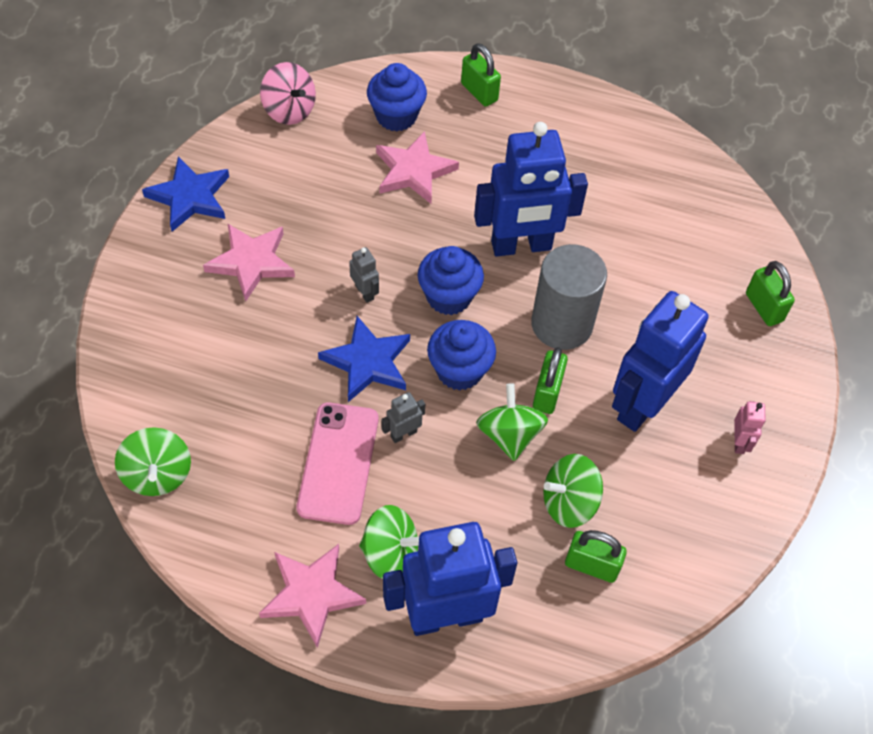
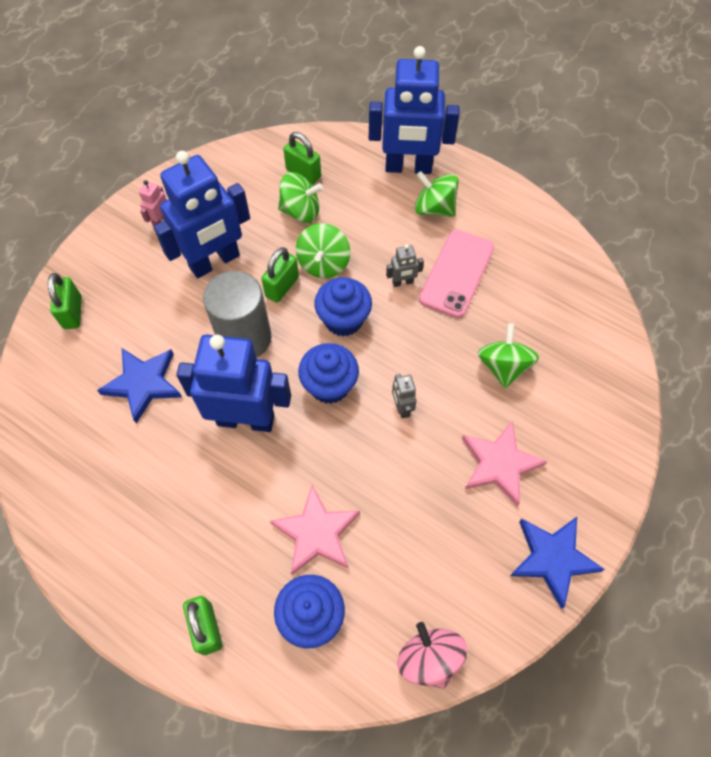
camera: 160 degrees left, 5 degrees up
green spinning top [115,427,191,496] -> green spinning top moved to [478,323,539,388]
pink star [259,544,366,648] -> none
blue star [318,316,410,402] -> blue star moved to [97,348,182,424]

